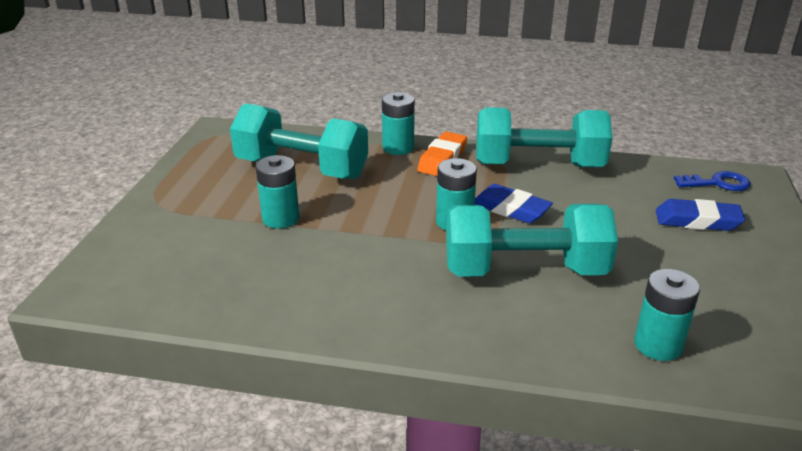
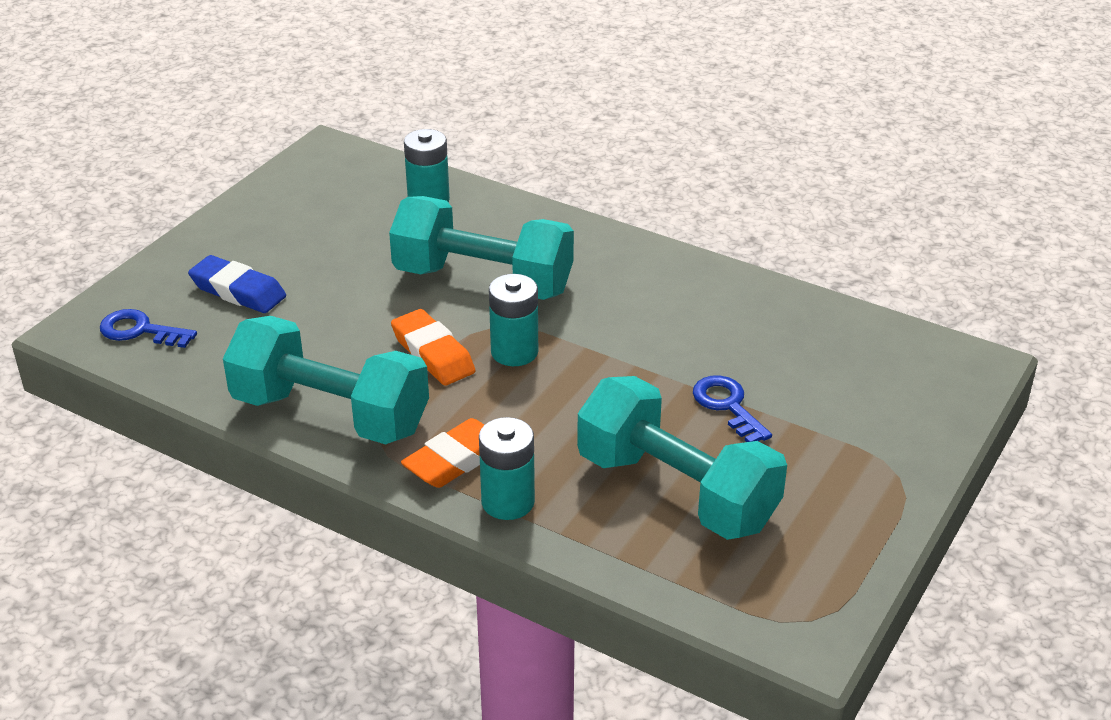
camera: 160 degrees left, 5 degrees up
turquoise battery [256,155,299,229] -> blue key [693,375,772,442]
blue eraser [475,184,553,223] -> orange eraser [391,309,476,386]

